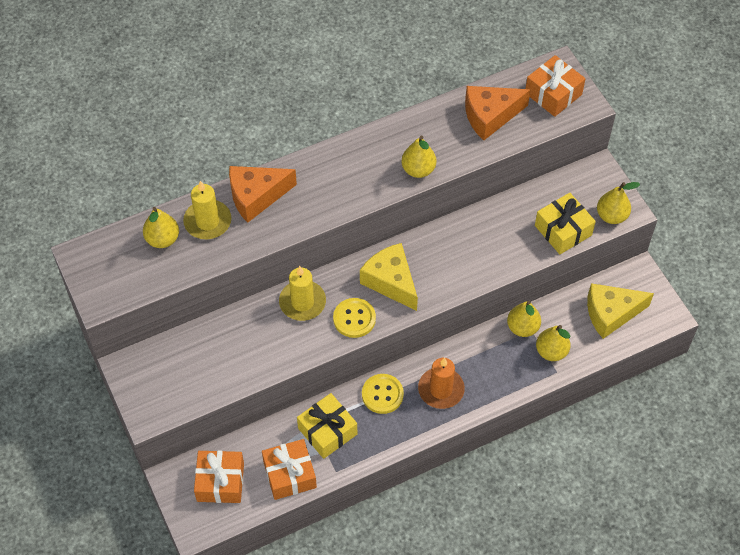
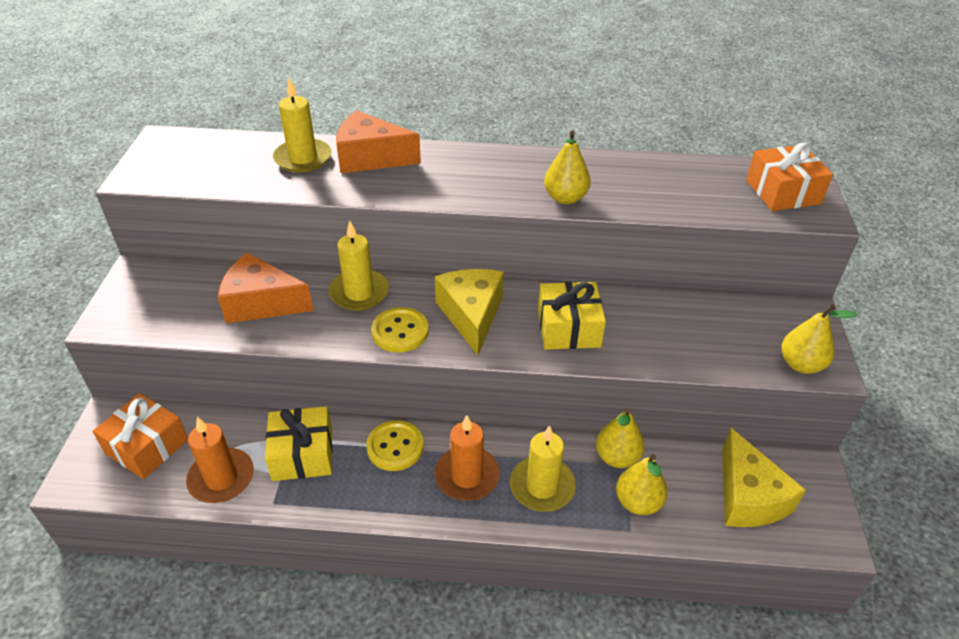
camera: 30 degrees right, 15 degrees down
yellow pear [143,207,179,248] -> none
orange gift [262,439,317,500] -> orange candle [186,417,254,503]
orange cheese [465,86,531,140] -> orange cheese moved to [218,253,313,323]
yellow gift [535,193,596,254] -> yellow gift moved to [538,282,606,350]
yellow cheese [587,283,654,339] -> yellow cheese turned 120 degrees counterclockwise [722,428,806,527]
none -> yellow candle [510,425,576,512]

